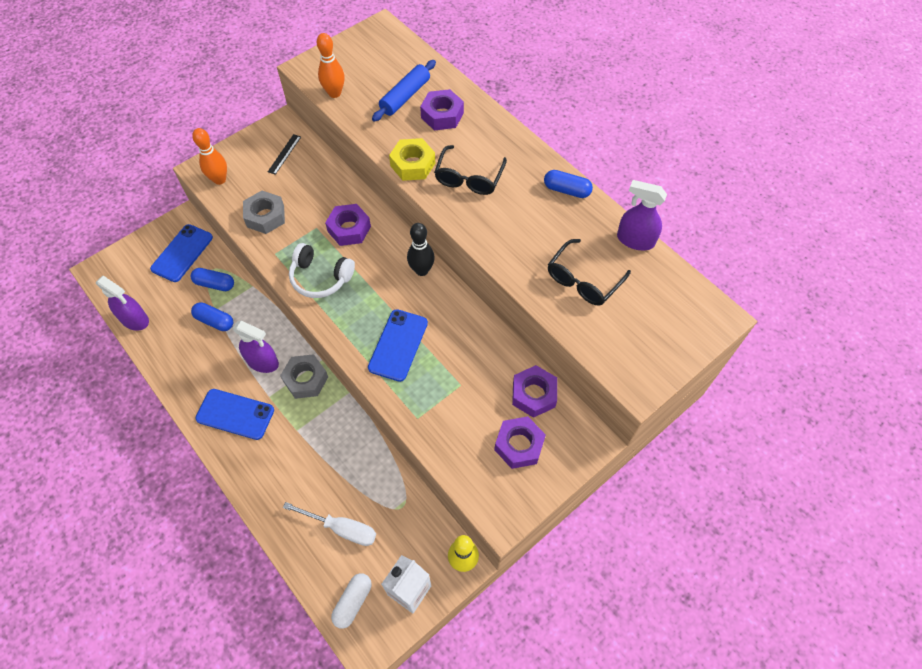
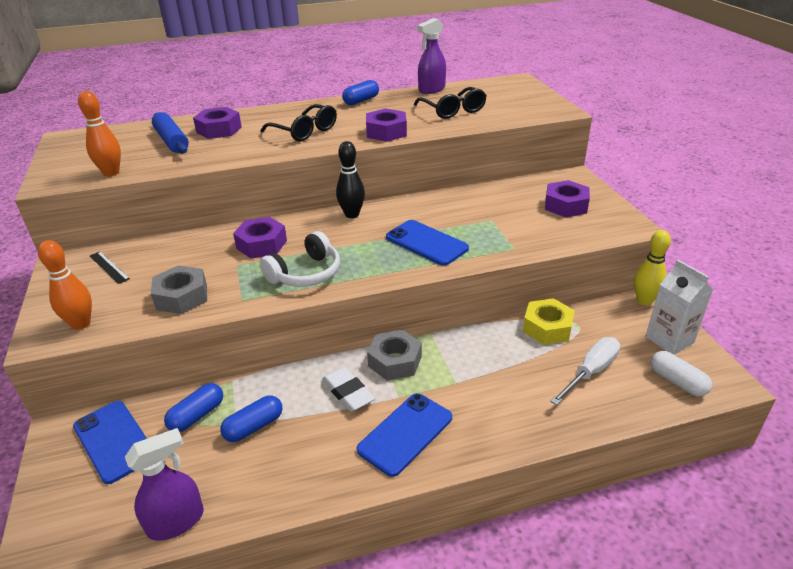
camera: 65 degrees left, 25 degrees down
purple spray bottle [233,321,279,373] -> white eraser [322,367,375,412]
yellow nut [389,138,435,181] -> yellow nut moved to [523,298,575,345]
purple nut [512,365,557,418] -> purple nut moved to [366,108,407,142]

